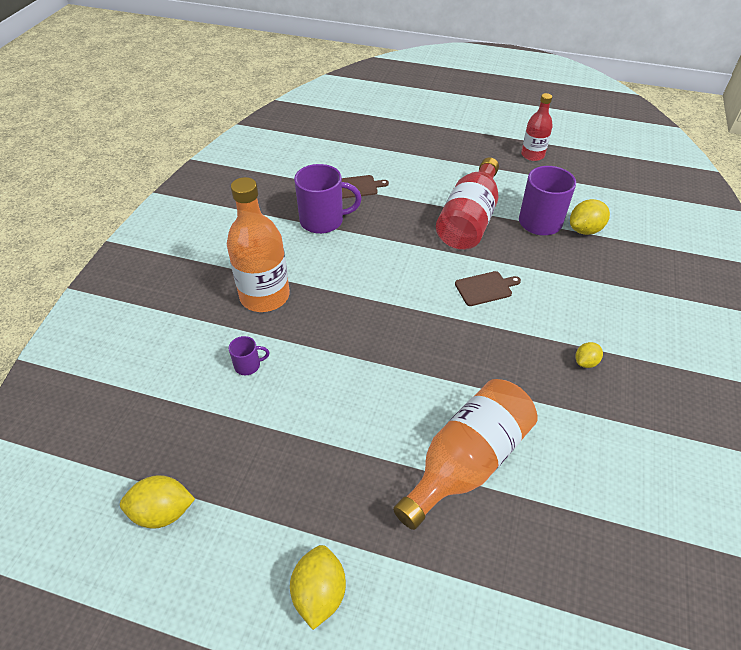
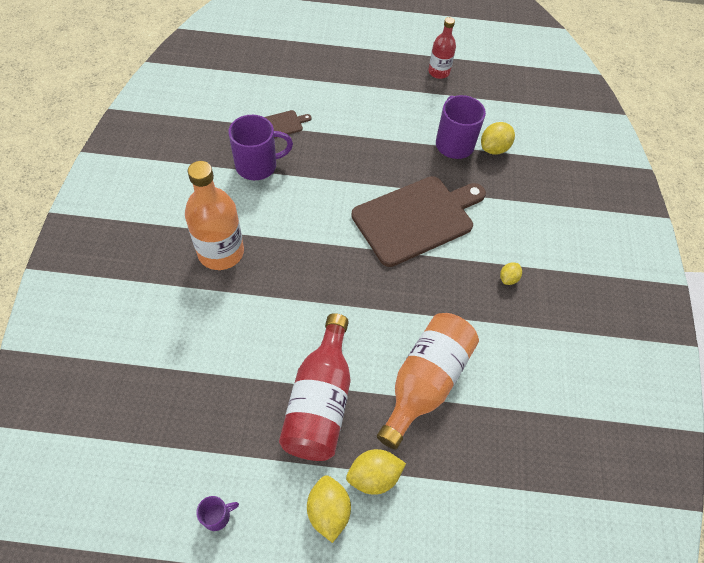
camera: 15 degrees left, 10 degrees up
yellow lemon [120,475,195,529] -> yellow lemon moved to [346,449,406,495]
purple mug [229,336,269,375] -> purple mug moved to [196,496,239,531]
red bottle [436,157,499,250] -> red bottle moved to [279,313,351,461]
brown cutting board [455,271,521,306] -> brown cutting board [351,176,486,267], size x2.40

